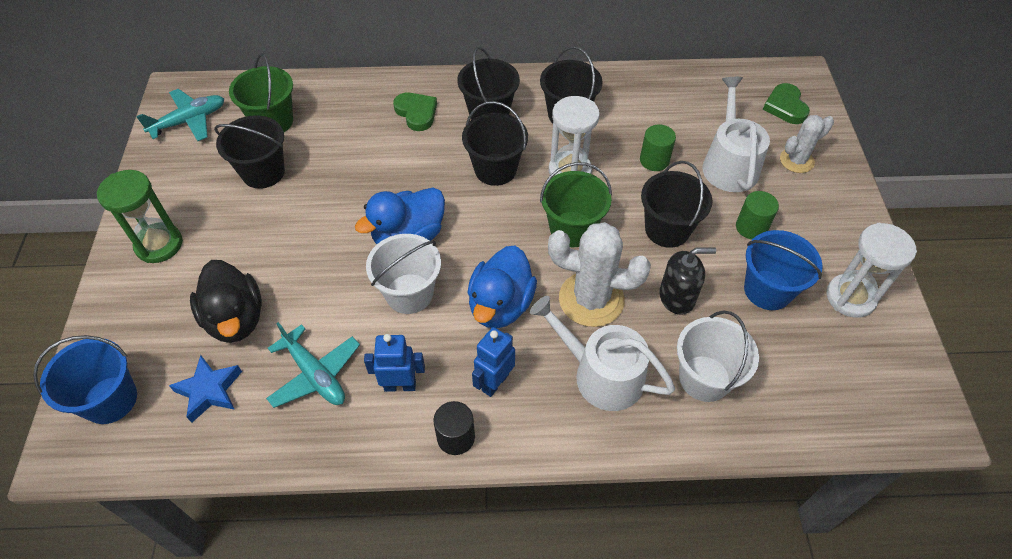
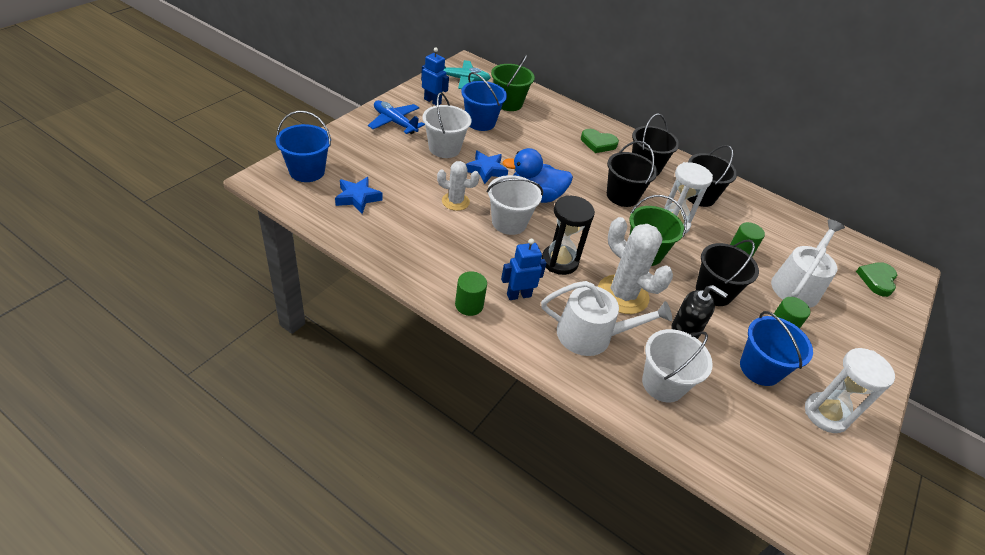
camera: 30 degrees right, 10 degrees down
green hourglass [97,170,183,263] -> blue plane [368,100,425,134]
black duck [190,260,262,343] -> none
black bucket [214,115,285,189] -> blue bucket [461,72,507,131]
turquoise plane [266,322,360,408] -> none
blue robot [364,334,425,392] -> blue robot moved to [421,47,449,106]
green heart [393,93,437,131] -> green heart turned 105 degrees clockwise [581,129,619,153]
black cylinder [434,401,475,455] -> green cylinder [455,272,487,316]
blue duck [467,245,537,328] -> black hourglass [542,195,595,275]
white watering can [530,296,675,411] -> white watering can turned 120 degrees clockwise [541,281,672,356]
white cactus [780,115,834,173] -> white cactus moved to [437,161,480,211]
none -> white bucket [423,92,472,158]
none -> blue star [466,151,508,184]

